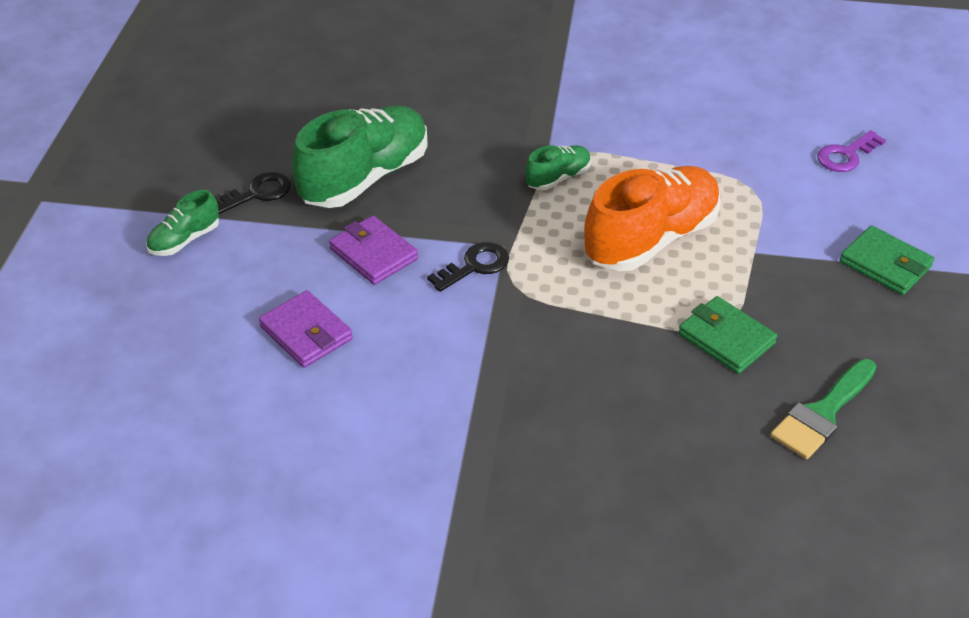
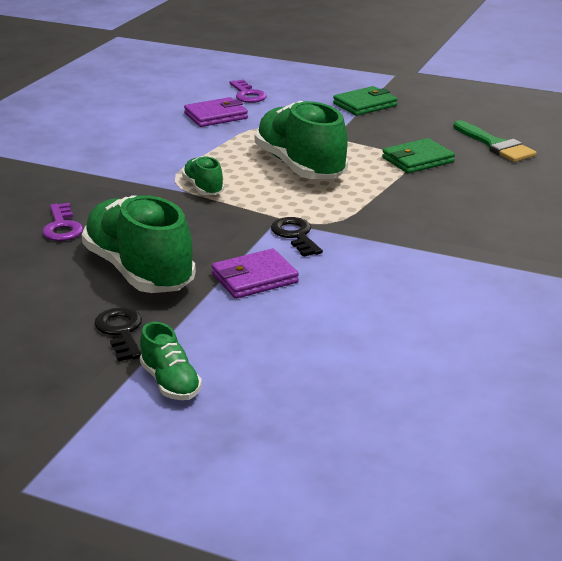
camera: 75 degrees left, 15 degrees down
purple wallet [259,290,353,368] -> purple wallet moved to [184,97,248,127]
orange shoe [584,166,721,271] -> green shoe [255,101,348,179]
none -> purple key [42,203,83,241]

